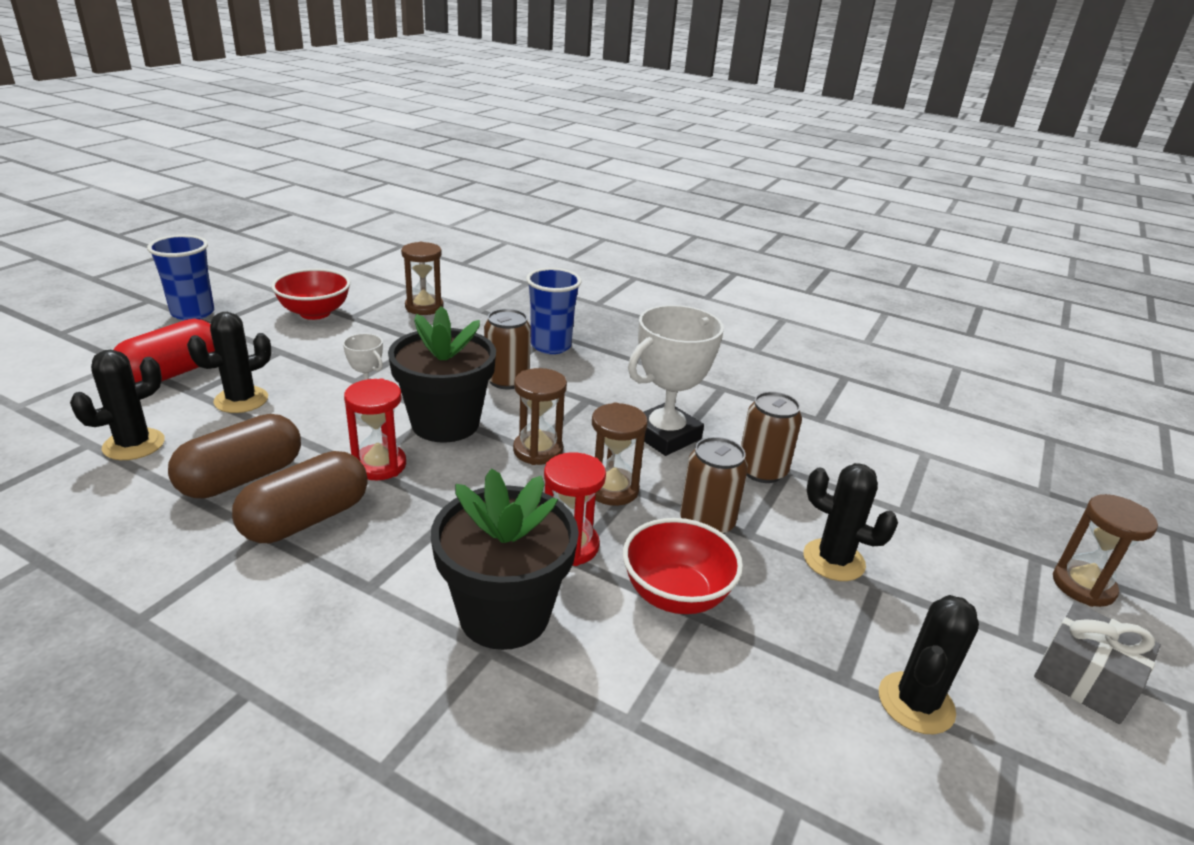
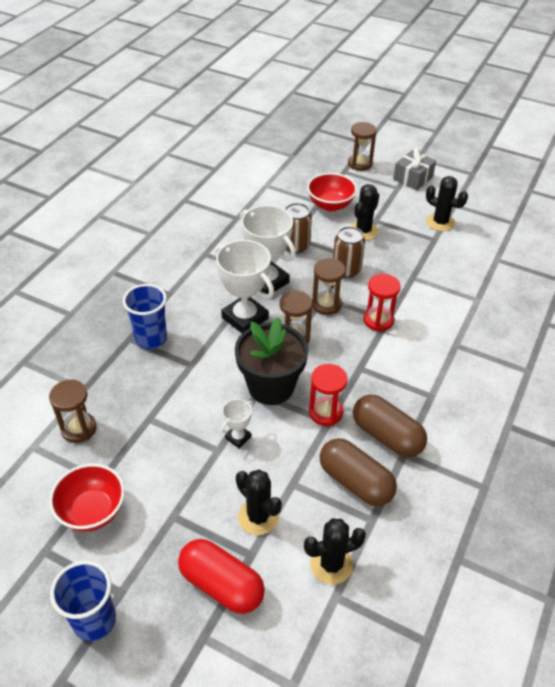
camera: 90 degrees left, 15 degrees up
black cactus [70,350,165,460] -> black cactus turned 60 degrees counterclockwise [304,518,366,585]
black flower pot [431,468,579,650] -> none
brown can [484,309,531,389] -> none
red bowl [623,518,743,614] -> red bowl moved to [307,173,357,211]
none -> white trophy [215,240,274,333]

